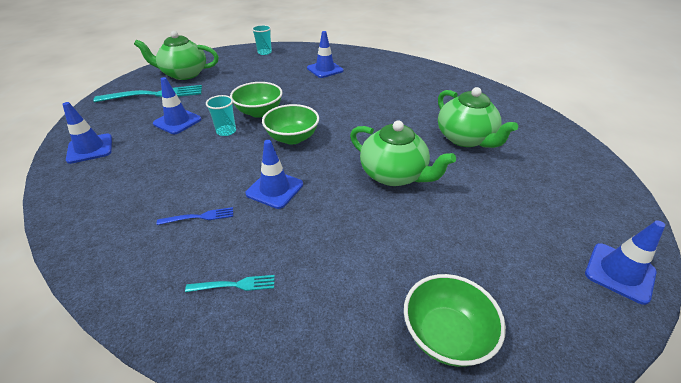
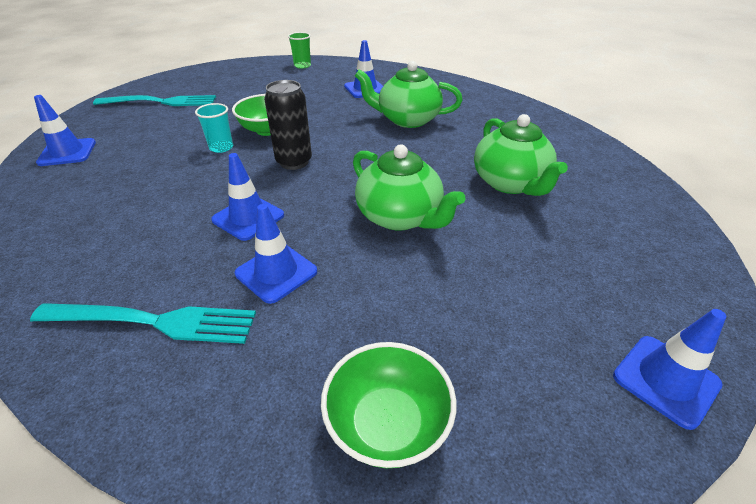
camera: 10 degrees right, 0 degrees up
green teapot [134,31,219,80] -> green teapot moved to [355,61,463,128]
blue traffic cone [153,77,202,134] -> blue traffic cone moved to [235,204,317,304]
blue fork [157,207,233,225] -> none
turquoise fork [185,275,275,292] -> turquoise fork [30,303,256,344], size x2.05
turquoise cup [252,25,272,55] -> green cup [288,32,311,68]
green bowl [262,104,319,144] -> black can [264,80,312,170]

